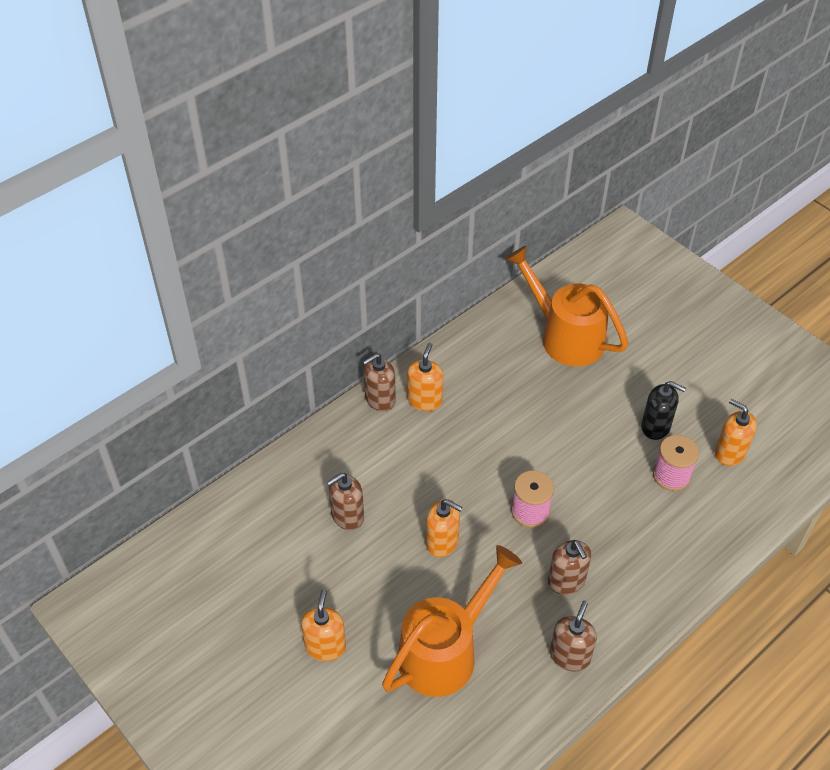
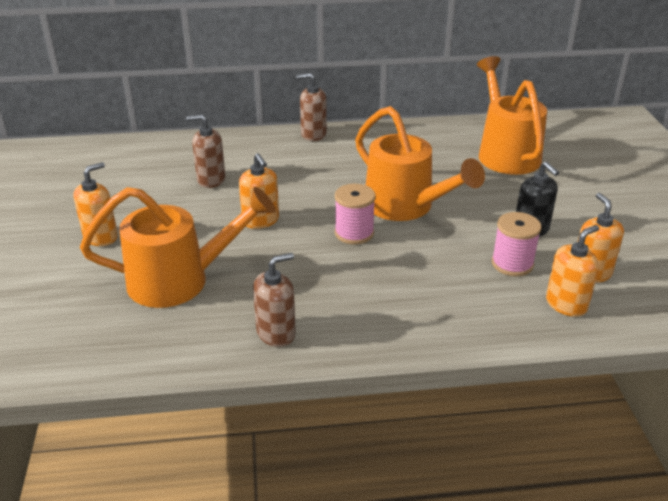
camera: 35 degrees right, 15 degrees down
orange soap dispenser [407,343,443,411] -> orange soap dispenser moved to [546,225,599,317]
brown soap dispenser [548,540,591,595] -> none
none -> orange watering can [355,106,485,221]

